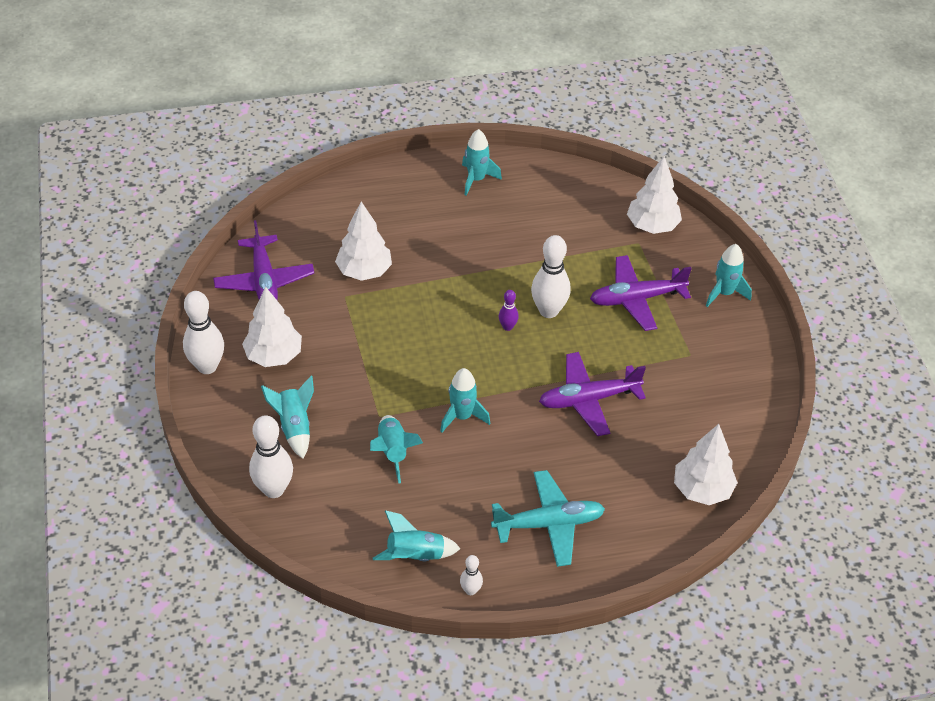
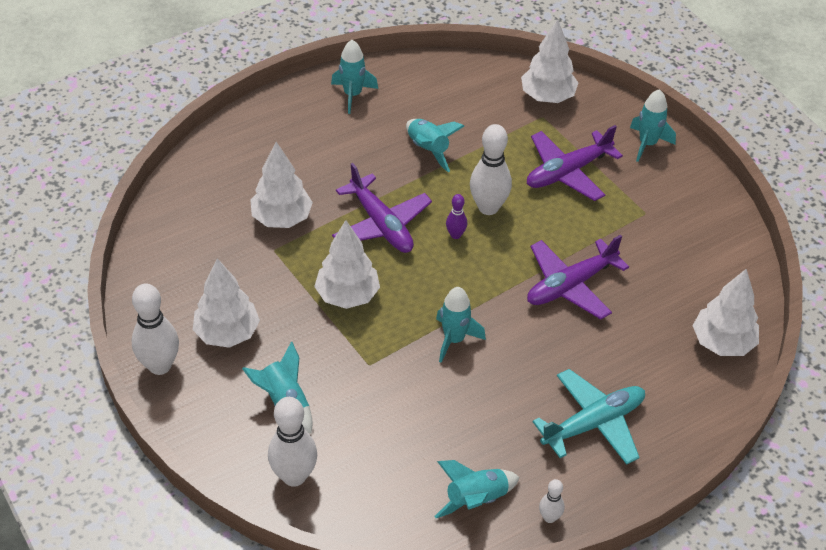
camera: 20 degrees left, 0 degrees up
purple plane [213,220,314,300] -> purple plane moved to [332,163,432,253]
turquoise rocket [370,415,423,483] -> turquoise rocket moved to [406,119,464,172]
none -> white tree [314,220,380,309]

